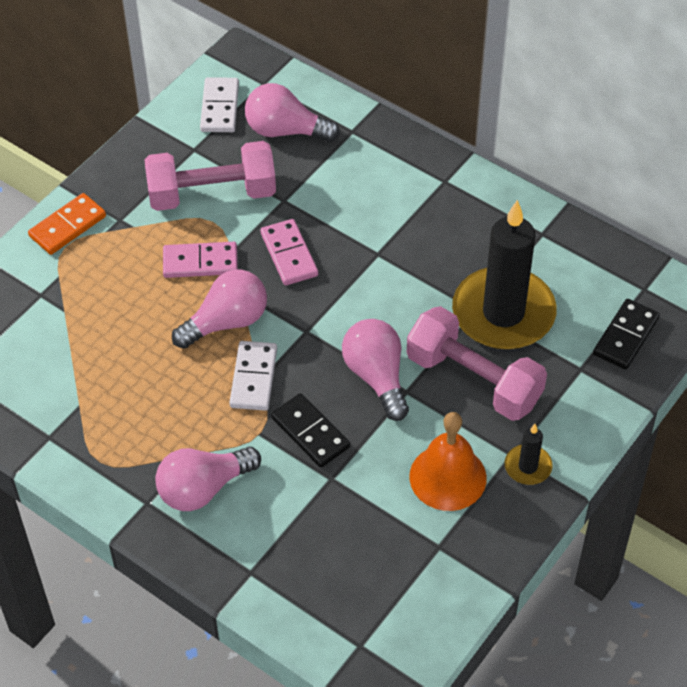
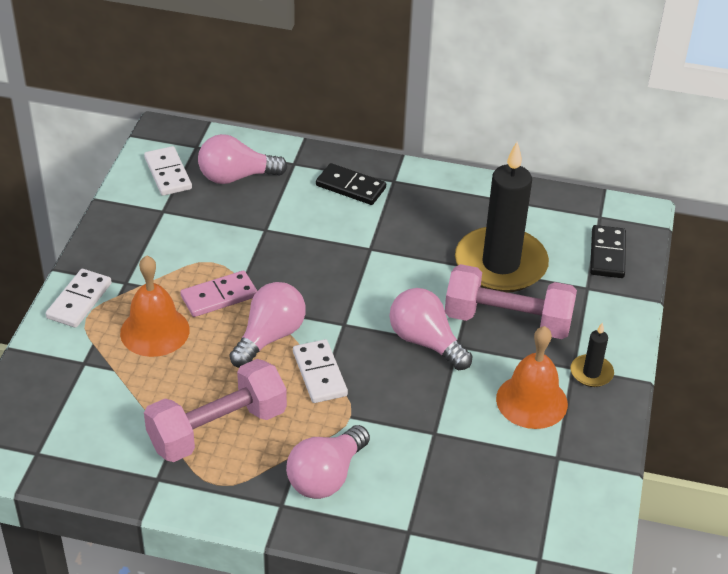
camera: 25 degrees left, 10 degrees down
orange domino [28,193,106,255] -> white domino [46,269,112,328]
pink dumbbell [145,141,276,211] -> pink dumbbell moved to [144,359,287,462]
pink domino [260,219,318,286] -> none
black domino [271,393,350,468] -> black domino moved to [316,163,386,205]
none -> orange bell [120,255,190,357]

